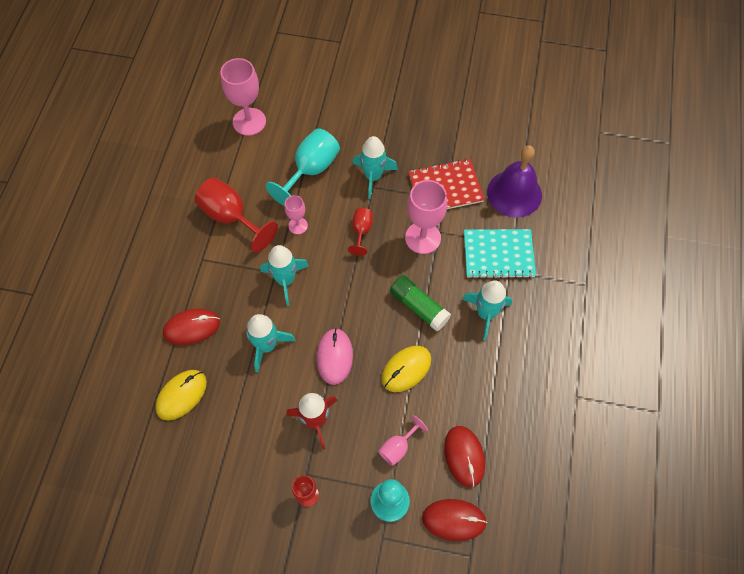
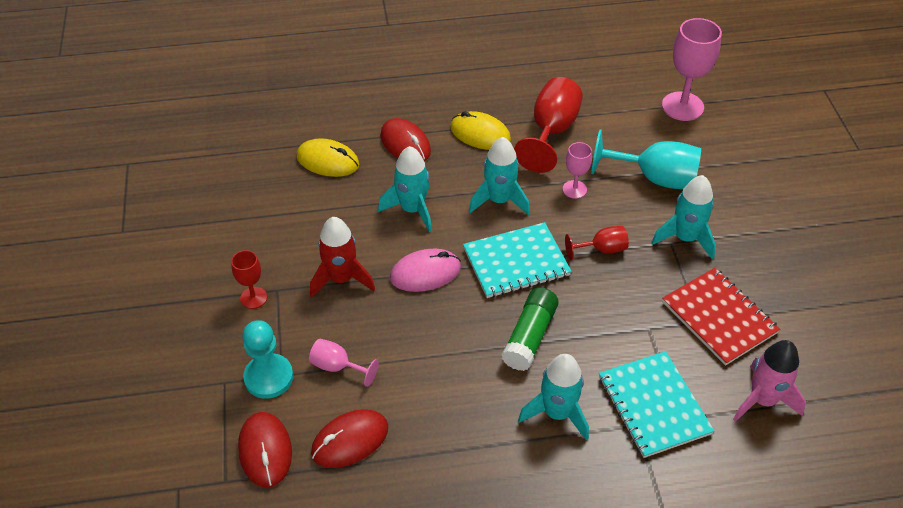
camera: 70 degrees right, 15 degrees down
yellow mouse [381,346,432,392] -> yellow mouse moved to [450,111,511,150]
pink goblet [405,180,447,254] -> none
purple bell [487,145,542,218] -> pink rocket [733,340,806,422]
none -> turquoise notebook [463,222,572,298]

